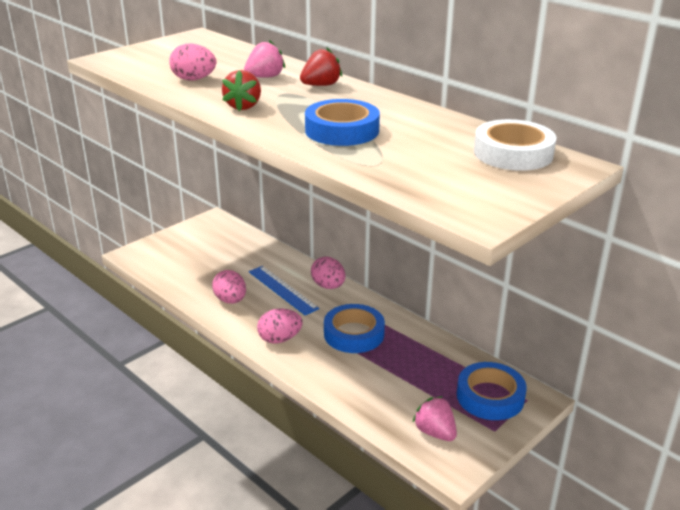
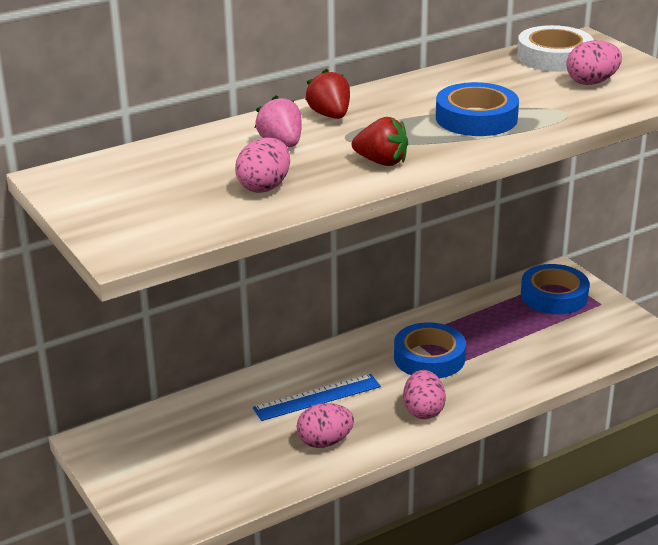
camera: 75 degrees left, 0 degrees up
pink egg [311,256,346,289] -> pink egg moved to [567,40,622,85]
pink strawberry [412,396,457,441] -> none

